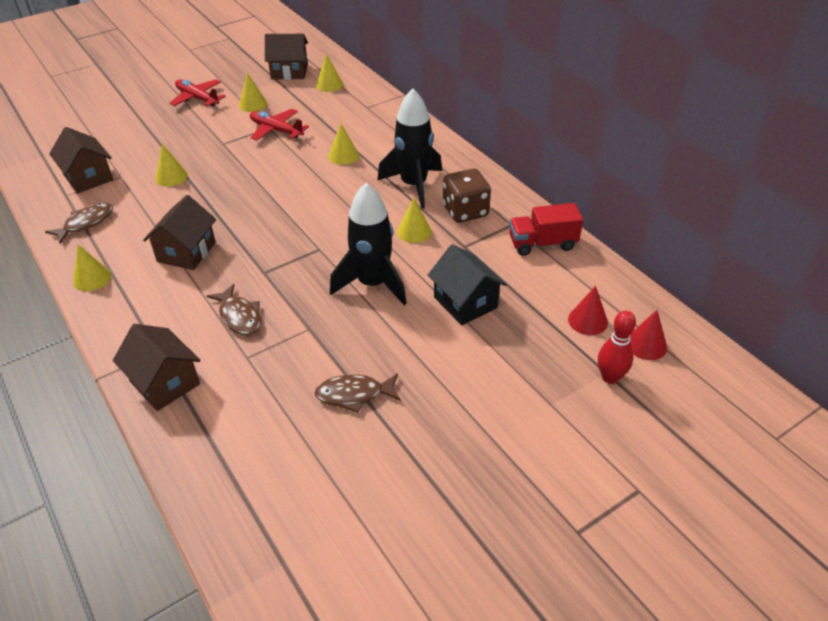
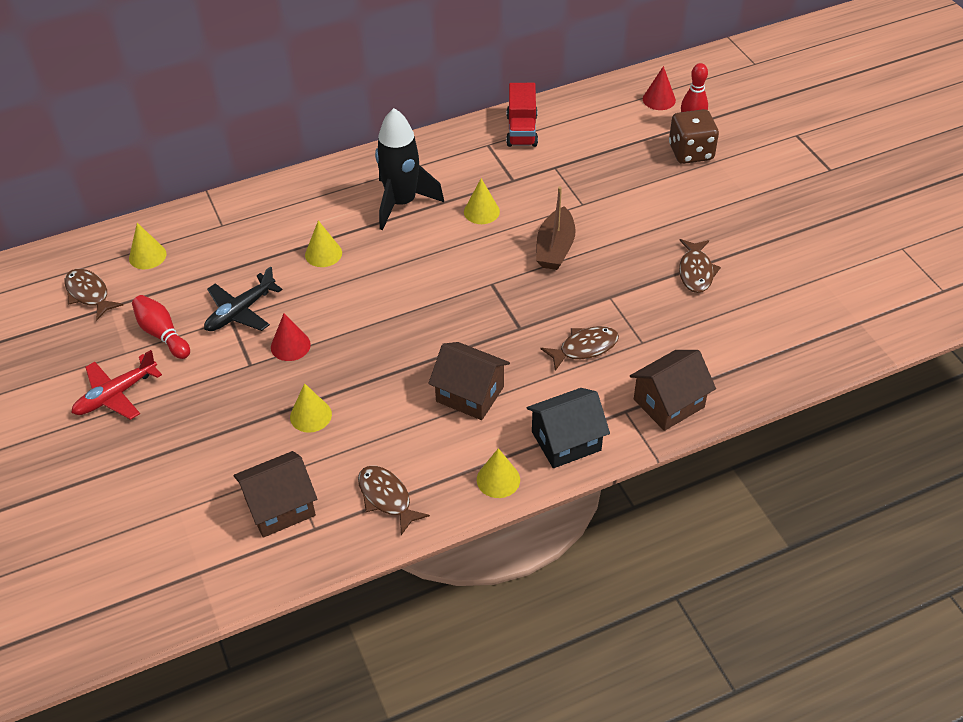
camera: 80 degrees left, 5 degrees up
yellow cone [239,73,267,112] -> red bowling pin [132,295,190,359]
red plane [250,109,309,141] -> black plane [204,266,282,331]
brown house [265,34,308,80] -> brown fish [65,269,123,321]
black rocket [330,183,407,305] -> brown boat [536,186,576,270]
black house [428,244,507,325] -> black house moved to [526,388,610,468]
brown dice [443,168,491,223] -> brown dice moved to [669,109,719,164]
red cone [568,286,608,335] -> red cone moved to [271,313,311,361]

